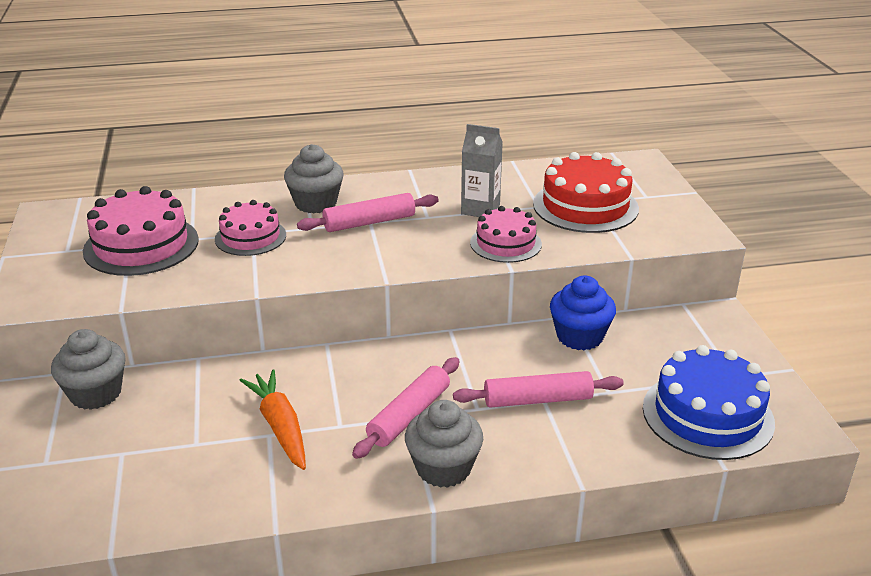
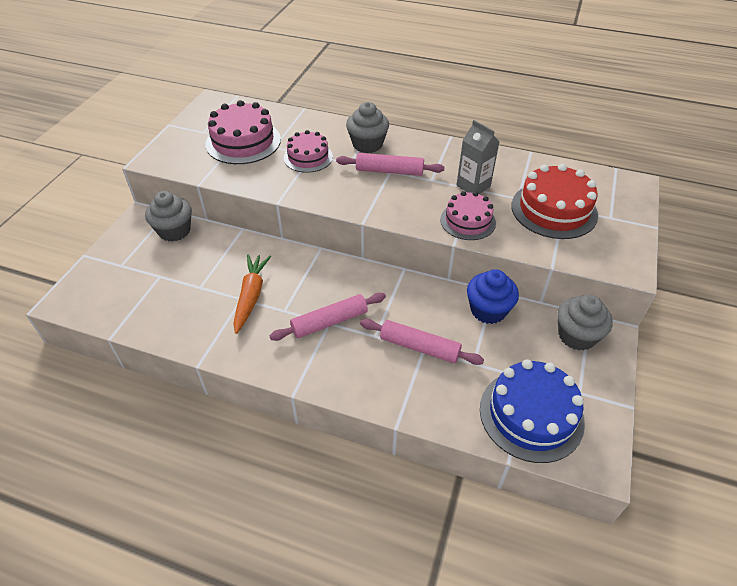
camera: 30 degrees right, 15 degrees up
grey cupcake [405,400,483,488] -> grey cupcake moved to [557,295,613,351]

